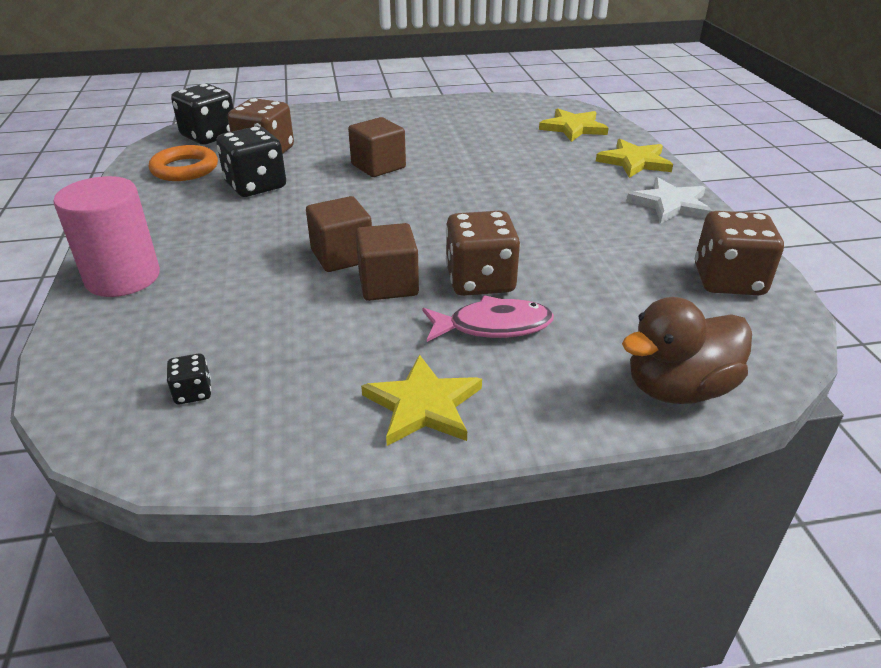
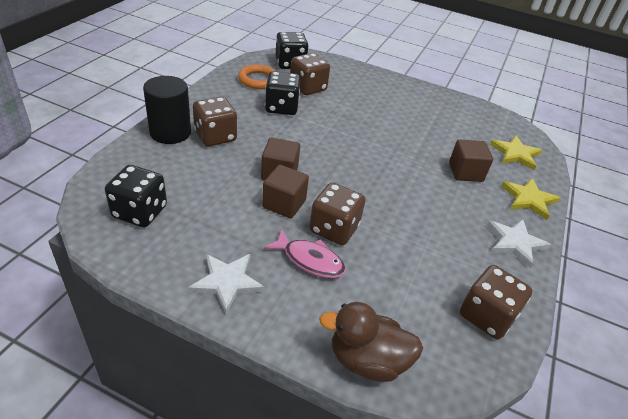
camera: 30 degrees right, 5 degrees up
pink cylinder [53,176,160,297] -> black cylinder [143,76,191,144]
black dice [167,354,211,404] -> black dice [105,165,167,227], size x2.16
brown cube [348,117,406,177] -> brown cube moved to [449,139,493,182]
yellow star [361,354,482,446] -> white star [188,254,265,314]
none -> brown dice [193,97,237,146]

